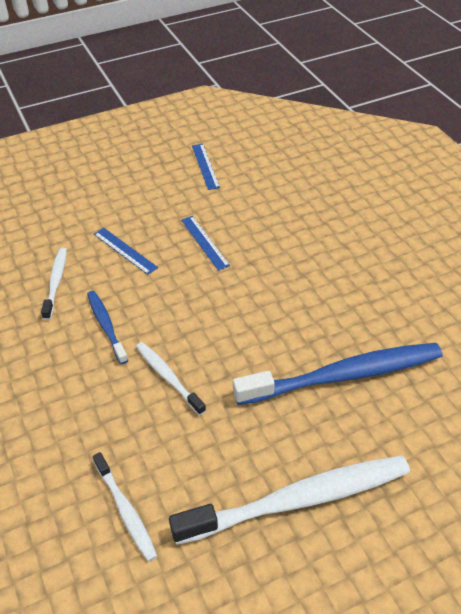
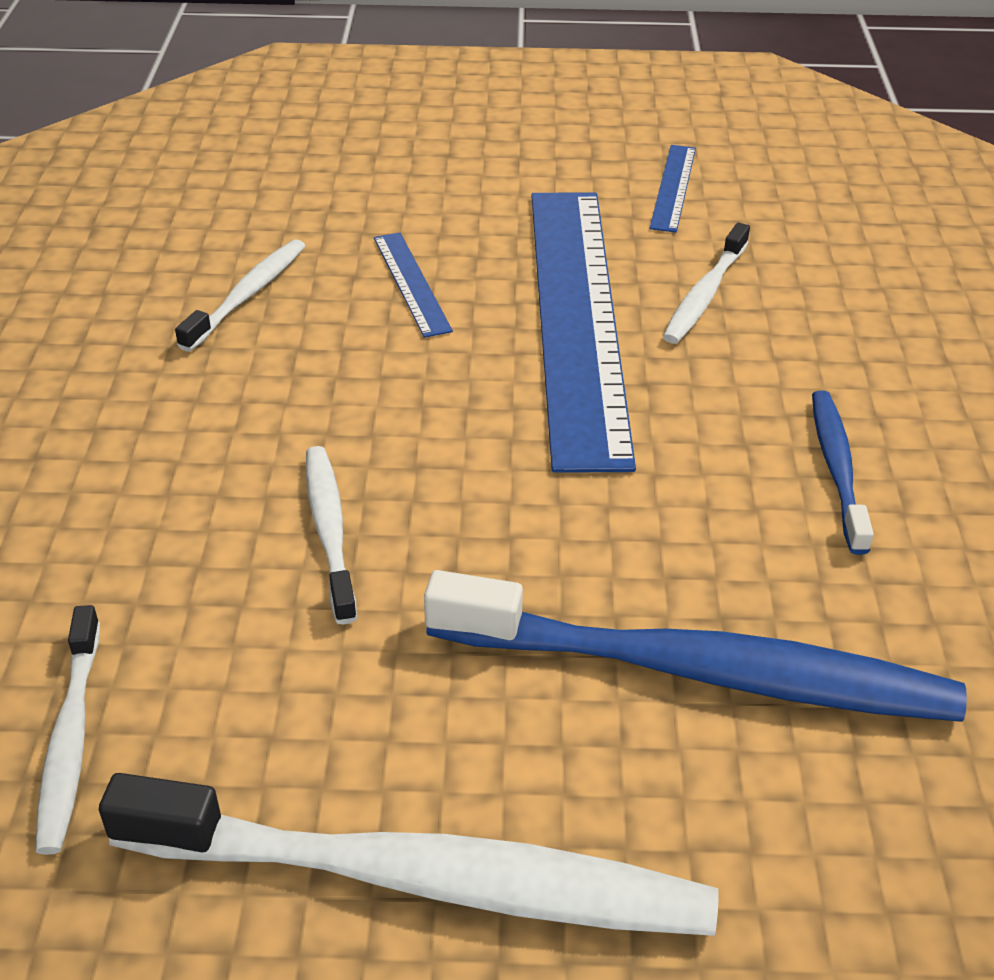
camera: 25 degrees right, 5 degrees down
blue toothbrush [87,291,128,364] -> blue toothbrush moved to [812,390,874,555]
blue ruler [181,216,230,271] -> blue ruler [531,193,636,473], size x2.46
none -> white toothbrush [663,222,750,344]

